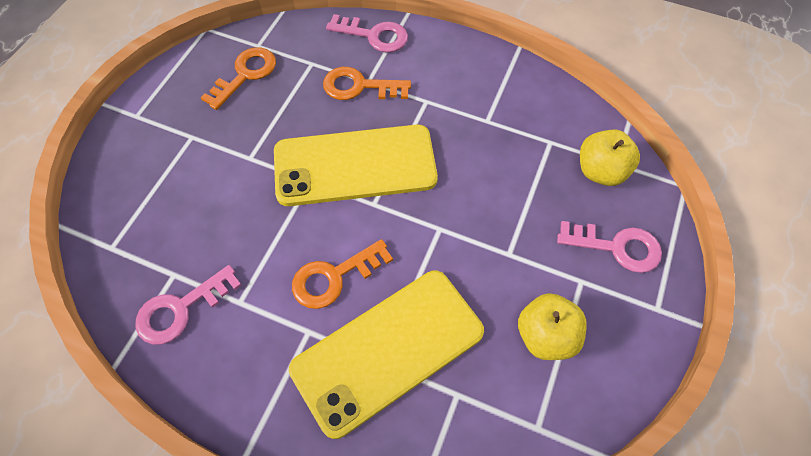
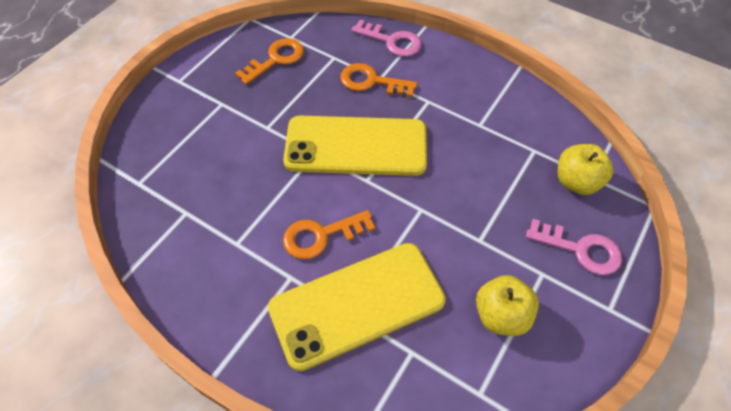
camera: 10 degrees right, 5 degrees down
pink key [136,265,241,345] -> none

